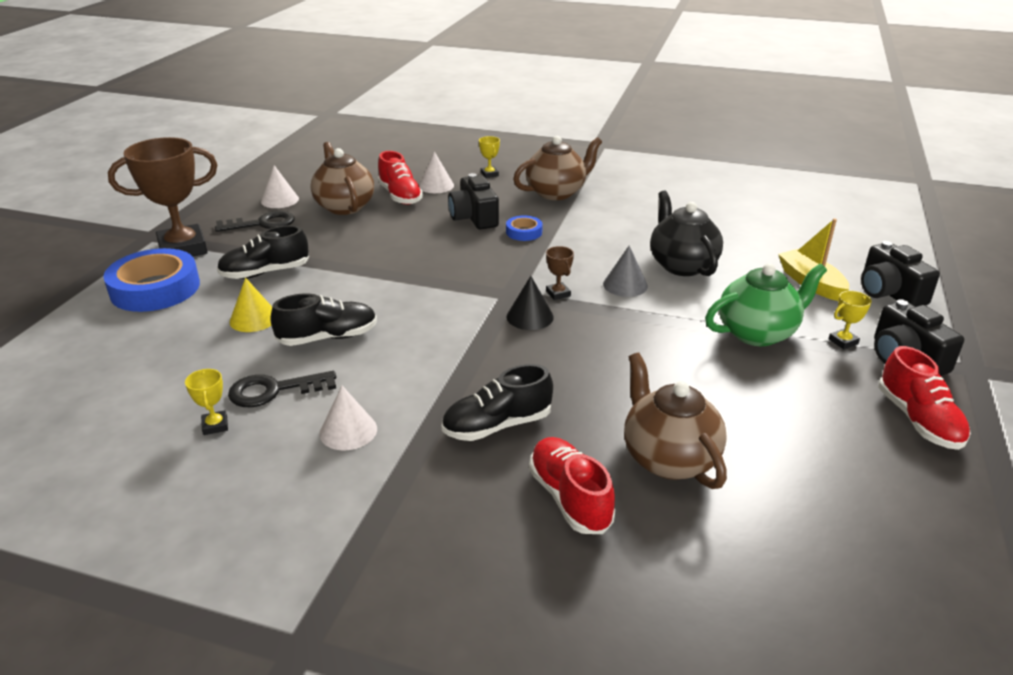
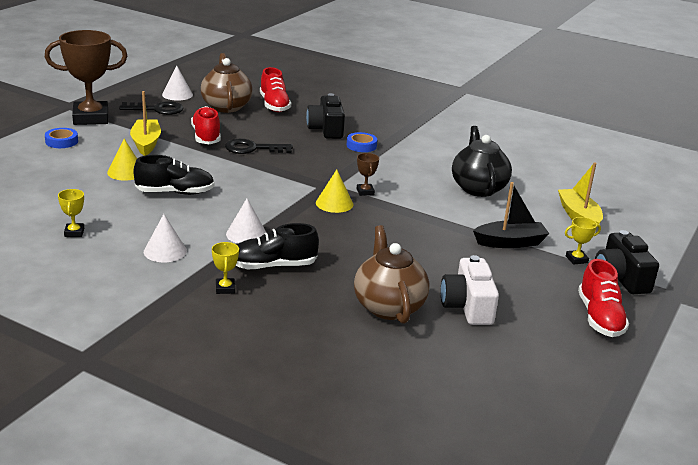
camera: 10 degrees right, 5 degrees down
blue tape [103,248,200,312] -> blue tape [45,128,78,148], size x0.48
black shoe [217,225,309,279] -> yellow boat [130,91,161,156]
black key [228,371,336,407] -> black key moved to [225,139,293,154]
white cone [419,151,454,193] -> white cone moved to [226,199,266,244]
yellow trophy [479,136,500,178] -> yellow trophy moved to [212,242,239,294]
black cone [507,276,554,330] -> yellow cone [316,169,353,213]
brown teapot [513,136,602,200] -> none
red shoe [529,437,615,534] -> red shoe moved to [191,106,221,144]
grey cone [603,246,648,297] -> none
green teapot [705,263,827,346] -> black boat [473,182,549,248]
black camera [861,241,940,307] -> none
none -> white camera [441,255,499,325]

